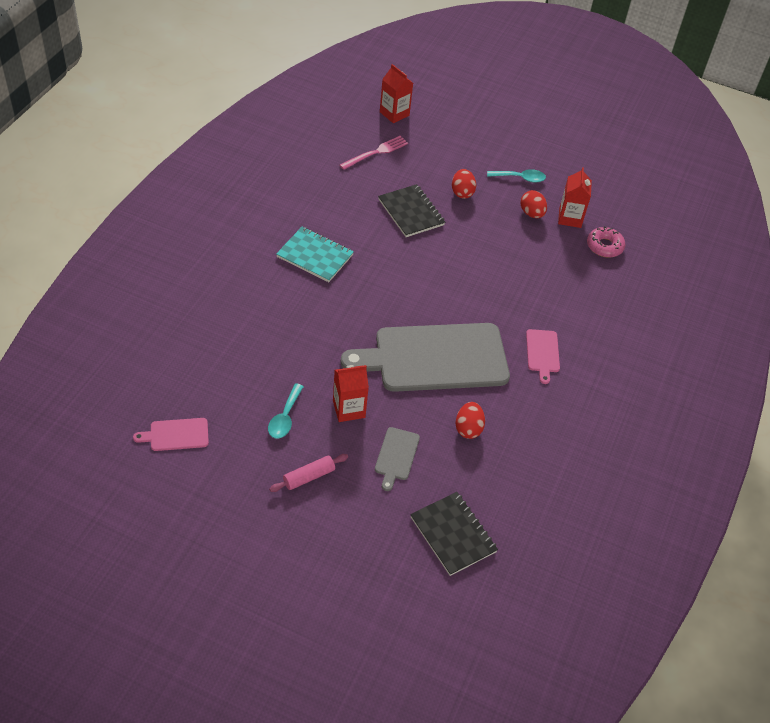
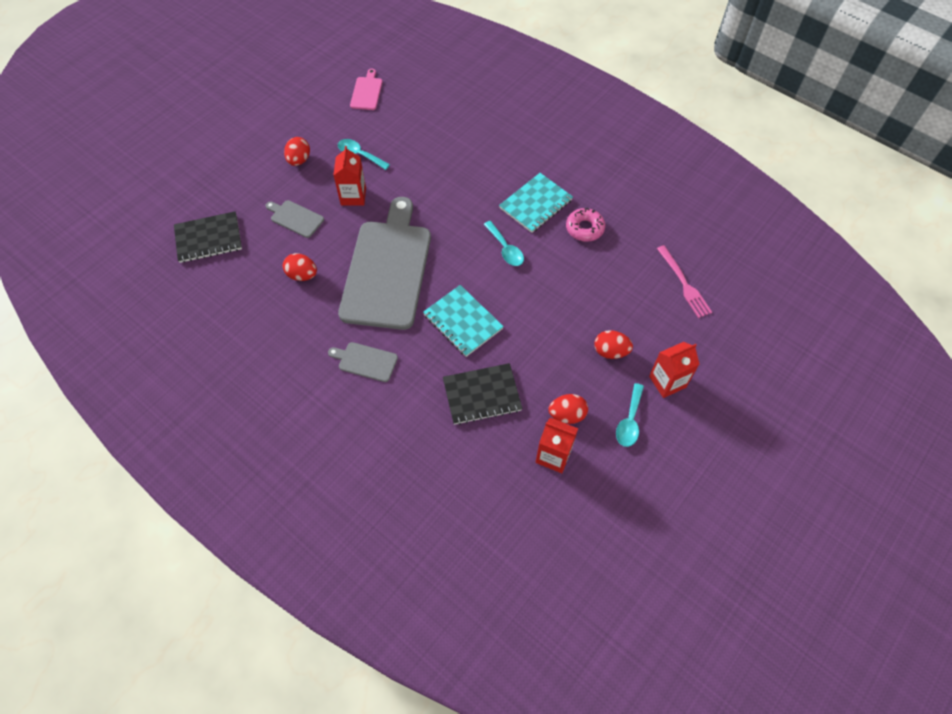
camera: 110 degrees right, 10 degrees up
pink rolling pin [269,454,348,492] -> red egg [284,137,310,166]
black notebook [378,184,445,237] -> black notebook moved to [443,363,523,425]
red carton [380,64,413,123] -> red carton moved to [649,342,700,398]
pink cutting board [526,329,560,384] -> grey cutting board [328,342,398,382]
pink donut [587,226,625,258] -> pink donut moved to [566,208,605,242]
none -> turquoise notebook [423,285,504,357]
none -> turquoise spoon [483,221,524,266]

